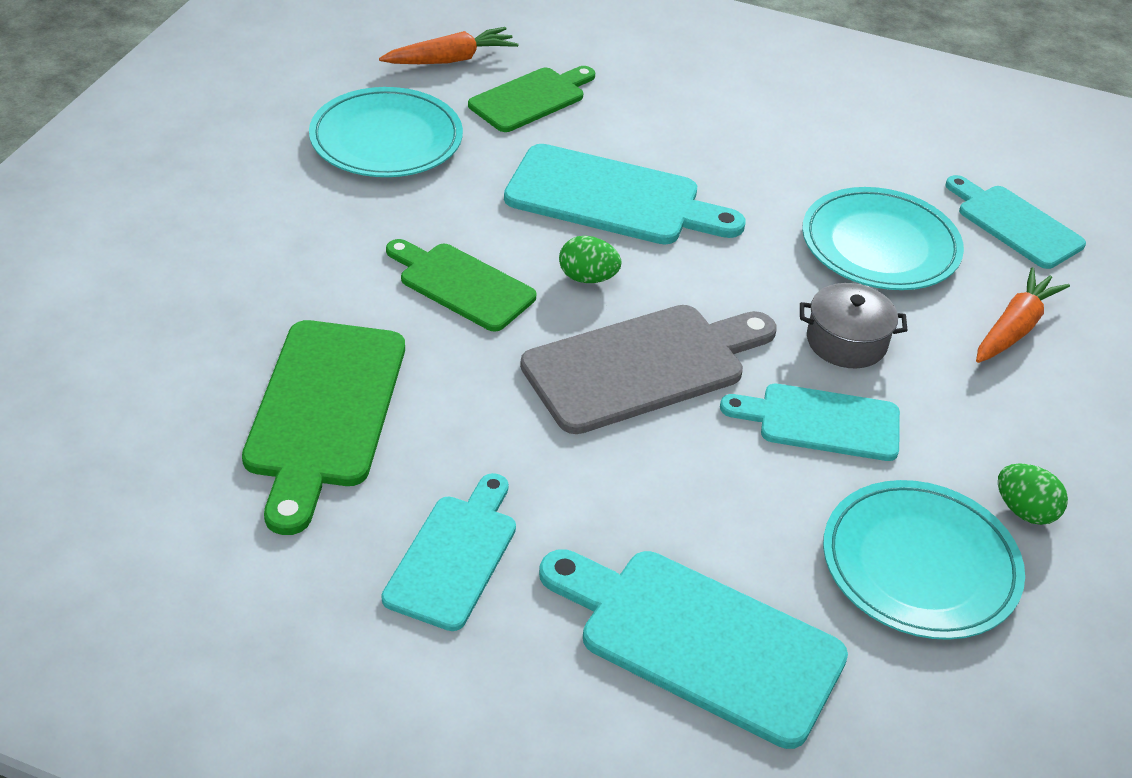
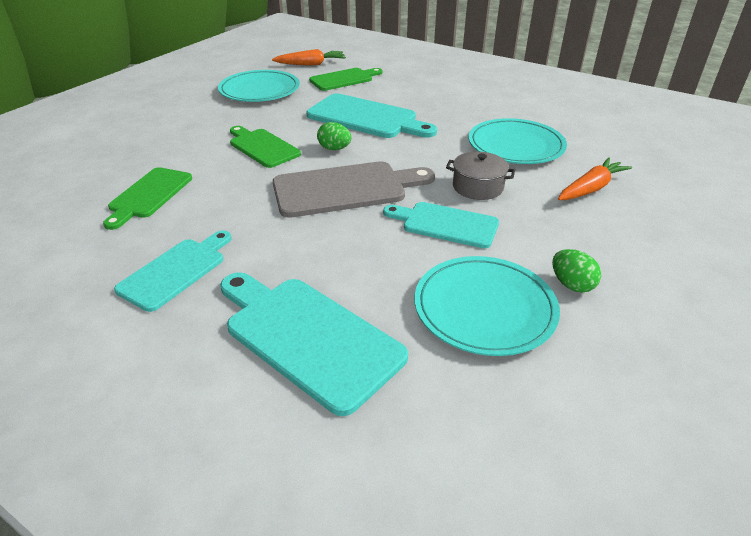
camera: 15 degrees right, 5 degrees down
green cutting board [242,320,405,535] -> green cutting board [103,167,192,230], size x0.65
turquoise cutting board [945,175,1086,269] -> none

